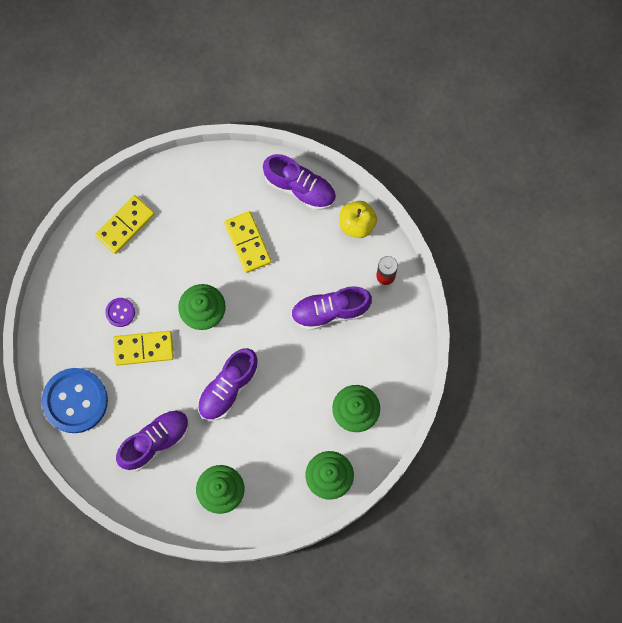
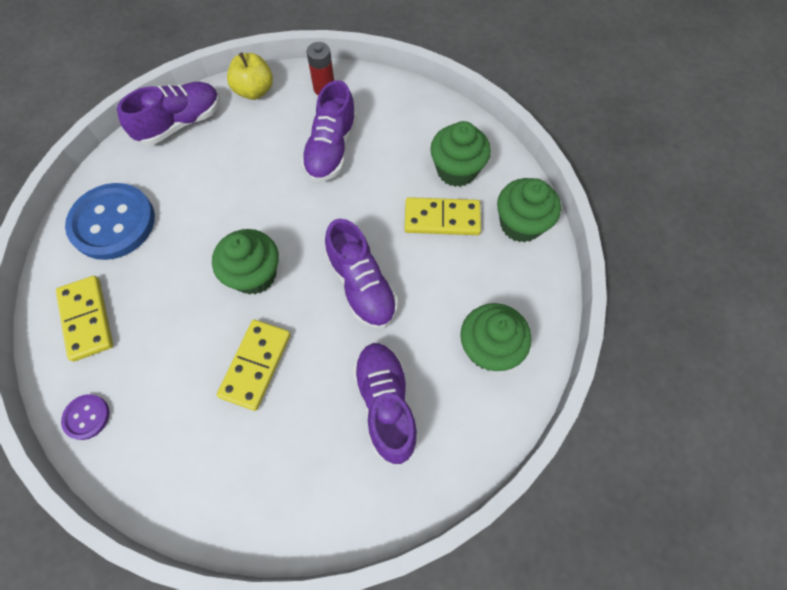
camera: 65 degrees left, 10 degrees down
blue button [42,368,108,433] -> blue button moved to [65,183,155,260]
purple button [105,298,135,327] -> purple button moved to [61,394,109,440]
yellow domino [224,211,271,273] -> yellow domino moved to [404,197,481,235]

